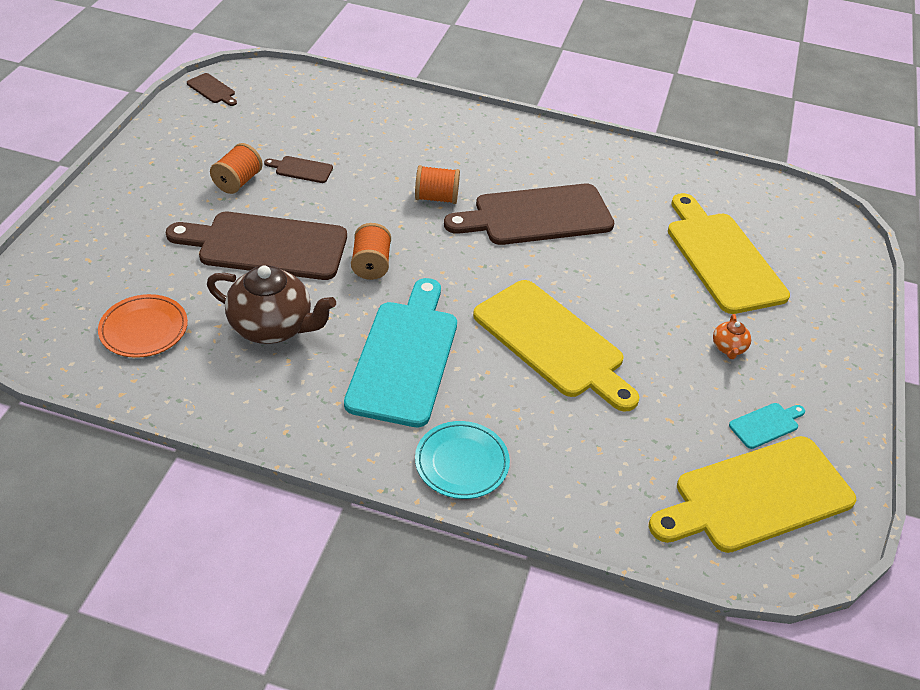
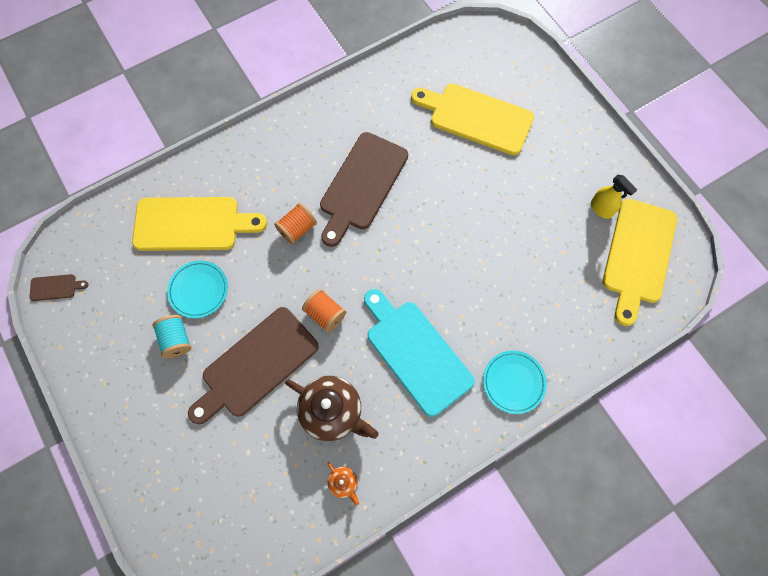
camera: 45 degrees left, 25 degrees up
orange plate [98,294,188,358] -> none
brown teapot [207,265,336,344] -> brown teapot turned 60 degrees clockwise [285,376,379,441]
orange spool [210,143,263,194] -> turquoise spool [152,315,191,358]
brown cutting board [264,156,333,183] -> turquoise plate [167,261,228,318]
yellow cutting board [473,280,639,412] -> yellow cutting board moved to [132,197,267,251]
orange teapot [713,314,751,359] -> orange teapot moved to [327,462,359,505]
turquoise cutting board [729,403,805,449] -> yellow spray bottle [591,175,637,219]

